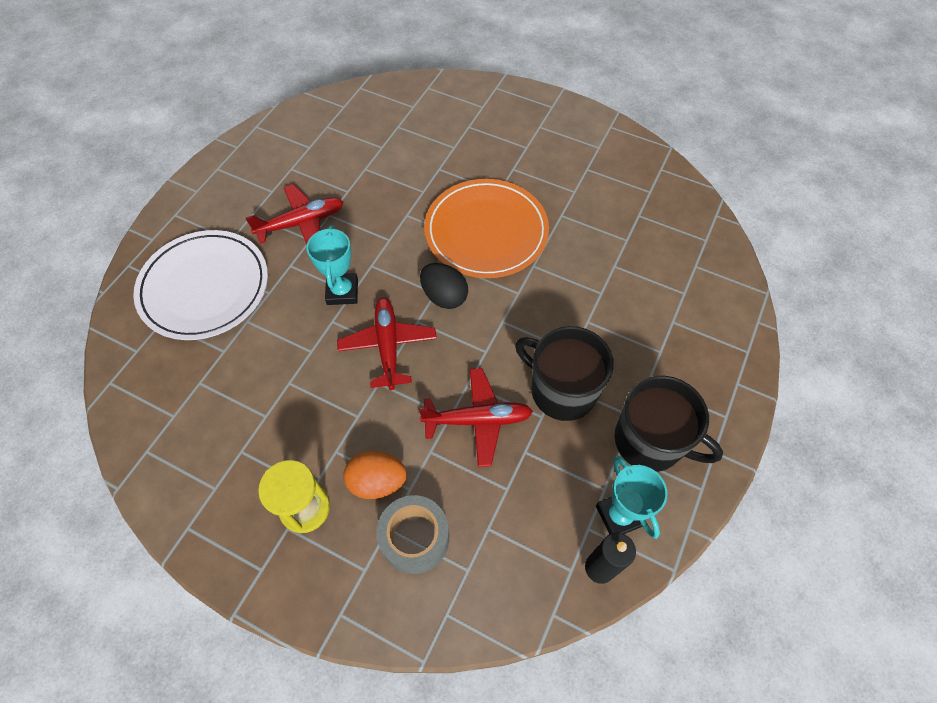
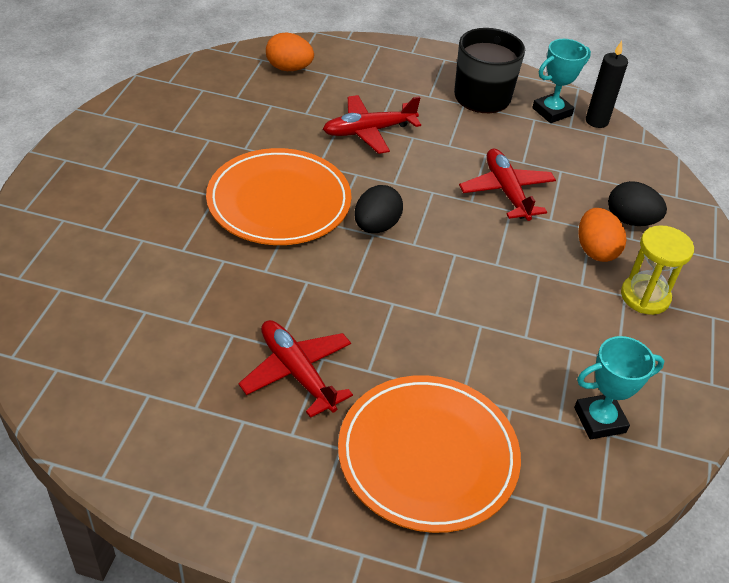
camera: 105 degrees left, 15 degrees down
white plate [133,230,268,340] -> orange plate [338,375,521,533]
turquoise trophy [306,225,358,305] -> turquoise trophy moved to [574,336,664,439]
red plane [337,297,437,390] -> red plane moved to [323,95,421,154]
grey tape [377,495,449,574] -> black egg [608,181,667,226]
black mug [515,326,614,421] -> none
none -> orange egg [266,32,314,71]

